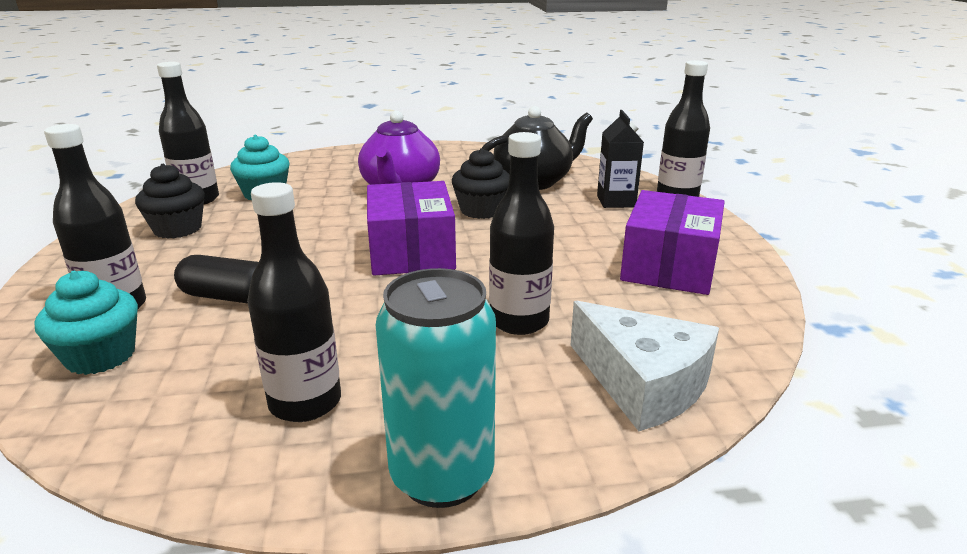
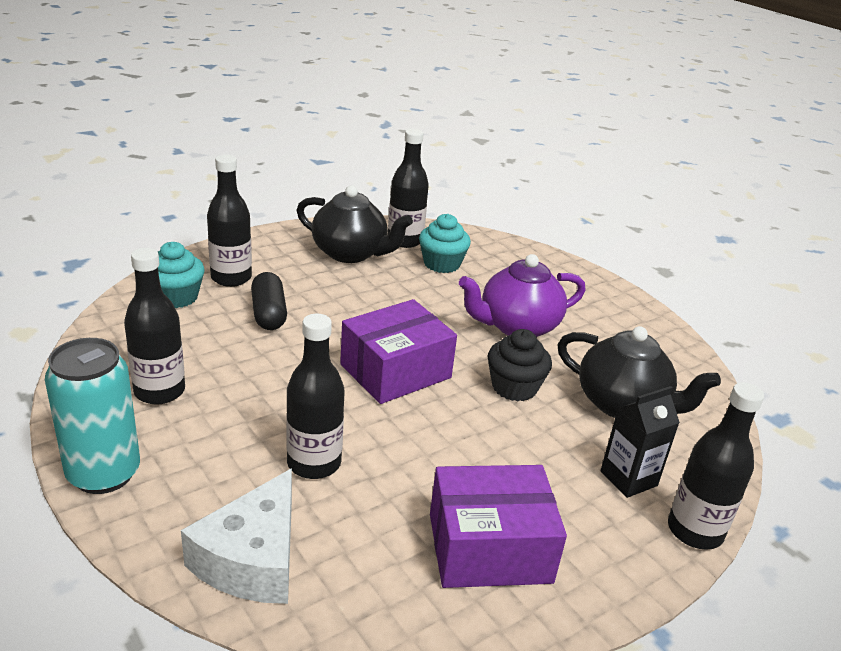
camera: 60 degrees right, 5 degrees up
black cupcake [135,164,205,239] -> black teapot [297,185,413,263]

